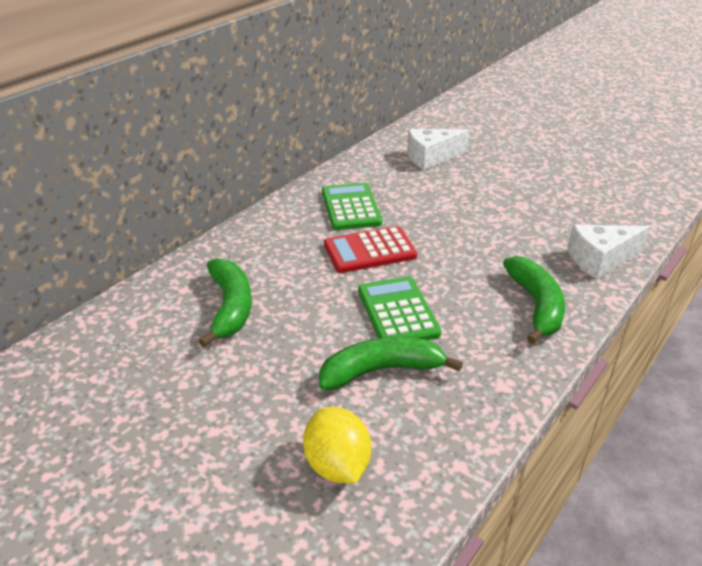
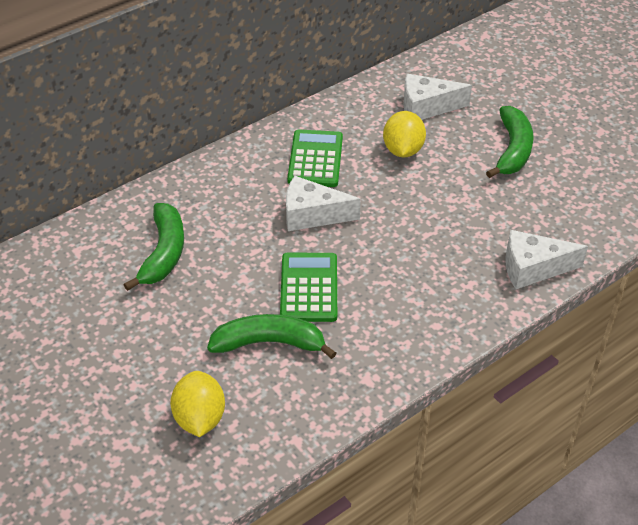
camera: 15 degrees right, 10 degrees up
red calculator [324,226,417,273] -> white cheese [286,176,361,231]
green banana [503,256,565,344] -> green banana moved to [486,106,534,178]
none -> yellow lemon [383,111,426,157]

